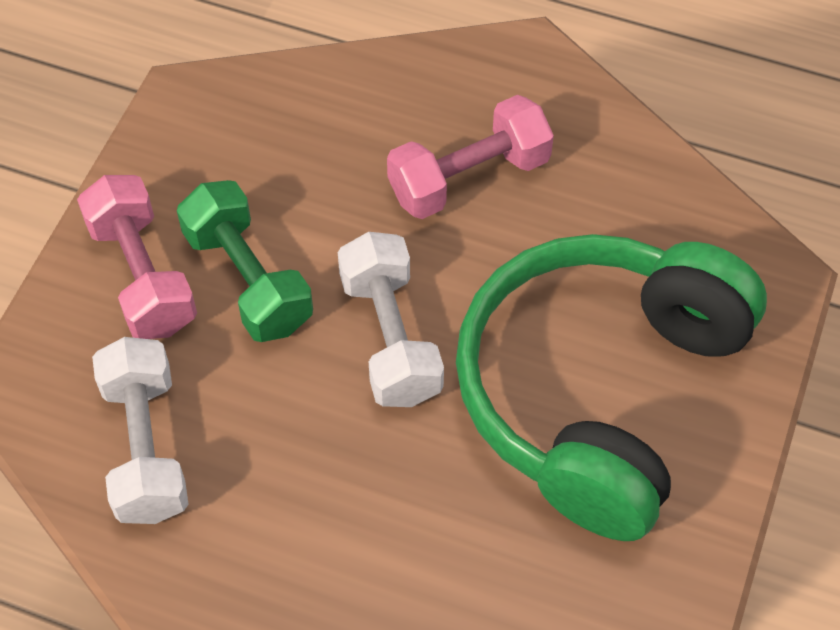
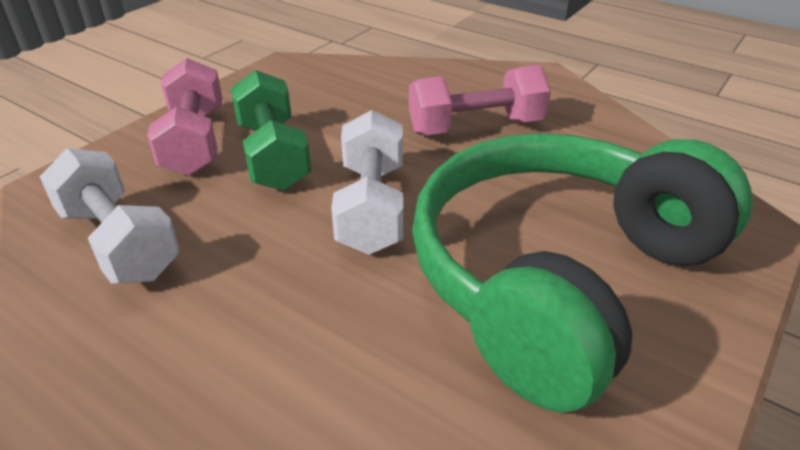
camera: 15 degrees right, 20 degrees down
white dumbbell [92,337,189,524] -> white dumbbell turned 45 degrees counterclockwise [40,148,180,284]

